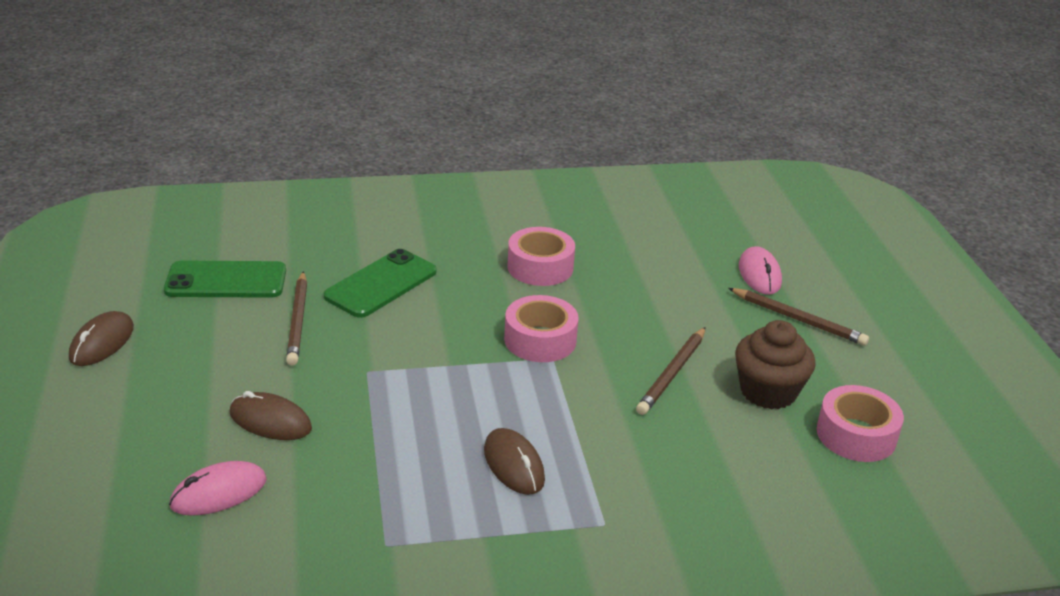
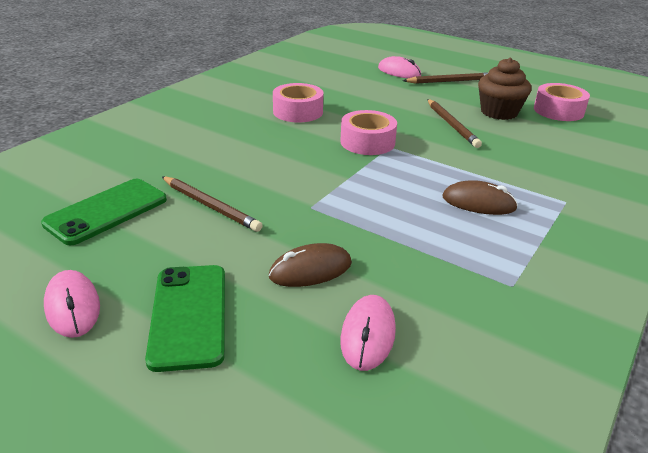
camera: 45 degrees left, 0 degrees up
brown mouse [69,311,134,366] -> pink mouse [44,270,100,338]
green phone [324,249,437,318] -> green phone moved to [145,265,225,372]

